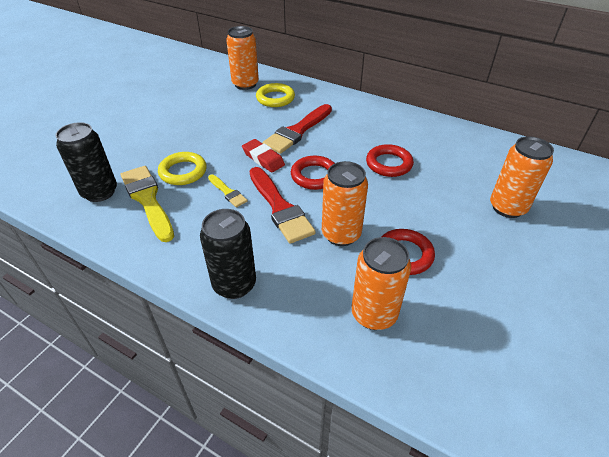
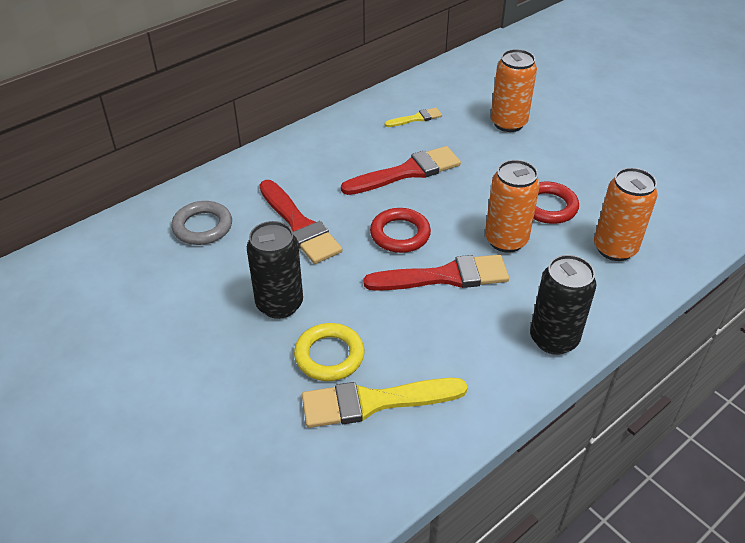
camera: 70 degrees left, 0 degrees up
black can [55,122,117,202] -> black can moved to [247,221,303,319]
yellow brush [208,174,248,207] -> yellow brush moved to [385,108,442,127]
orange can [226,26,259,90] -> none
red eraser [242,139,285,173] -> none
yellow ring [256,83,295,107] -> grey ring [171,201,232,245]
red ring [366,144,414,177] -> red brush [341,146,461,195]

